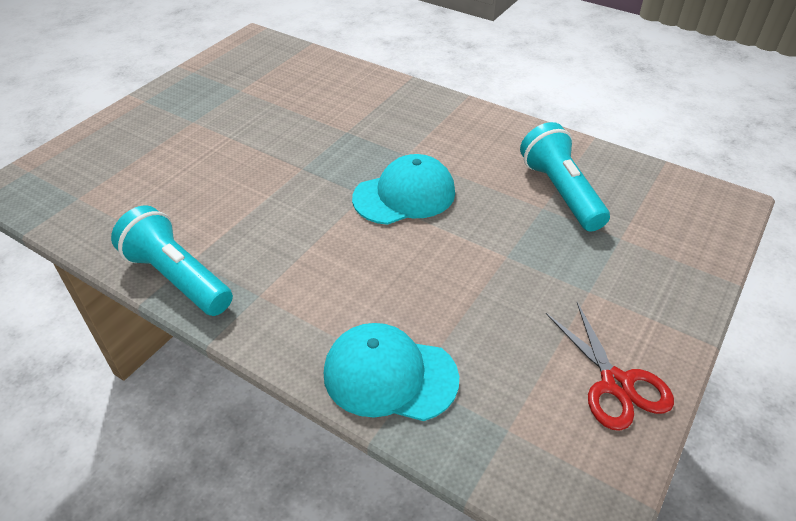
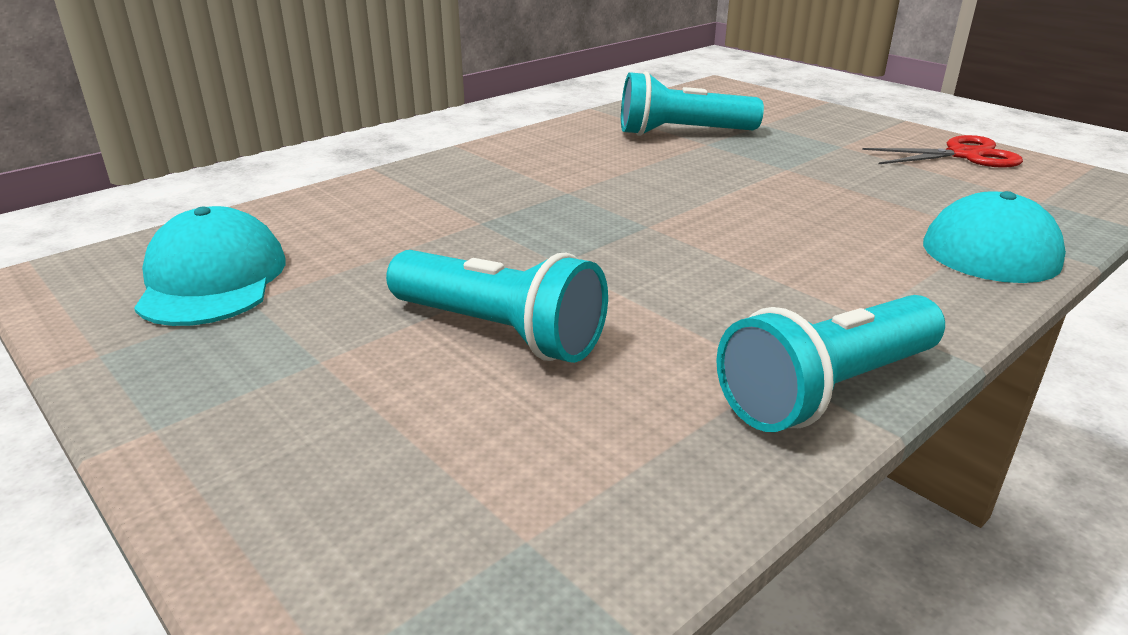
camera: 75 degrees left, 15 degrees down
turquoise cap [352,154,455,225] -> turquoise cap moved to [134,206,286,326]
none -> turquoise flashlight [386,250,608,363]

